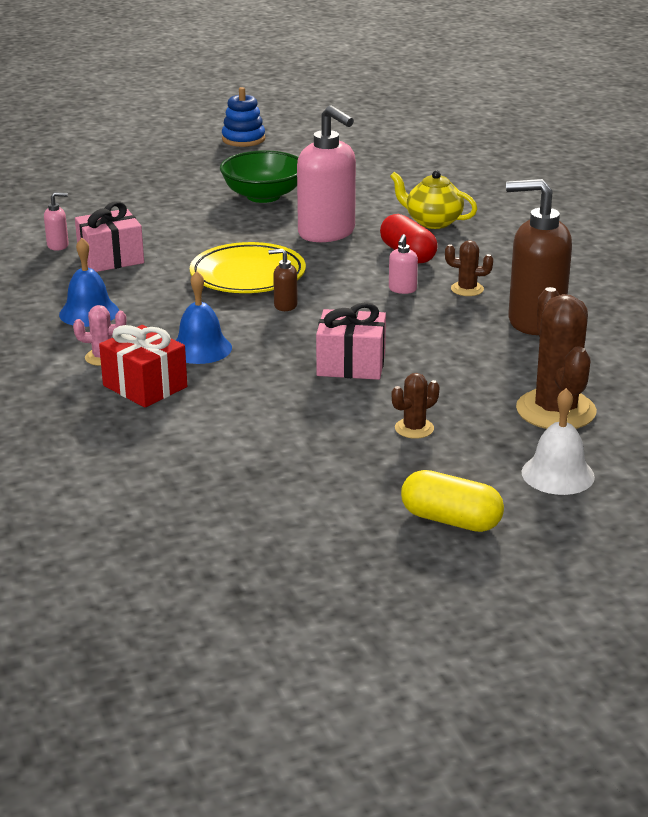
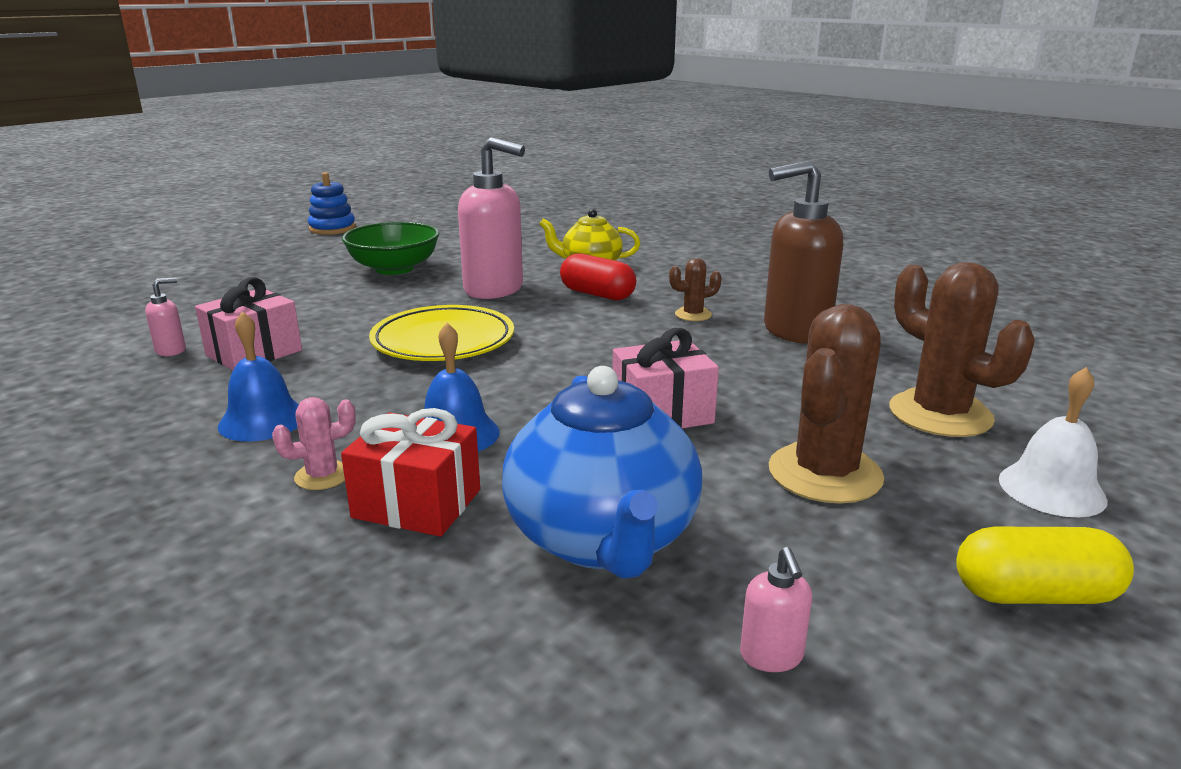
camera: 25 degrees left, 5 degrees down
brown soap dispenser [268,249,298,311] -> none
pink soap dispenser [389,234,418,294] -> pink soap dispenser moved to [740,547,812,672]
brown cactus [392,373,439,439] -> brown cactus [768,304,884,504], size x2.07
none -> blue teapot [502,366,702,579]

